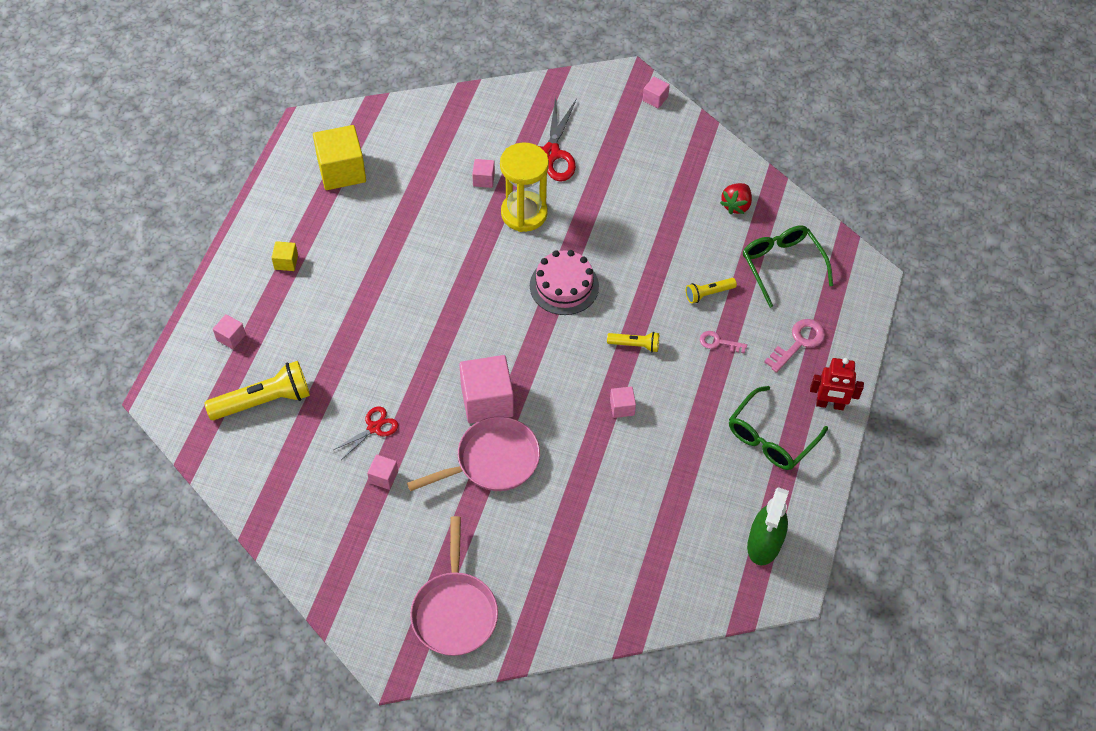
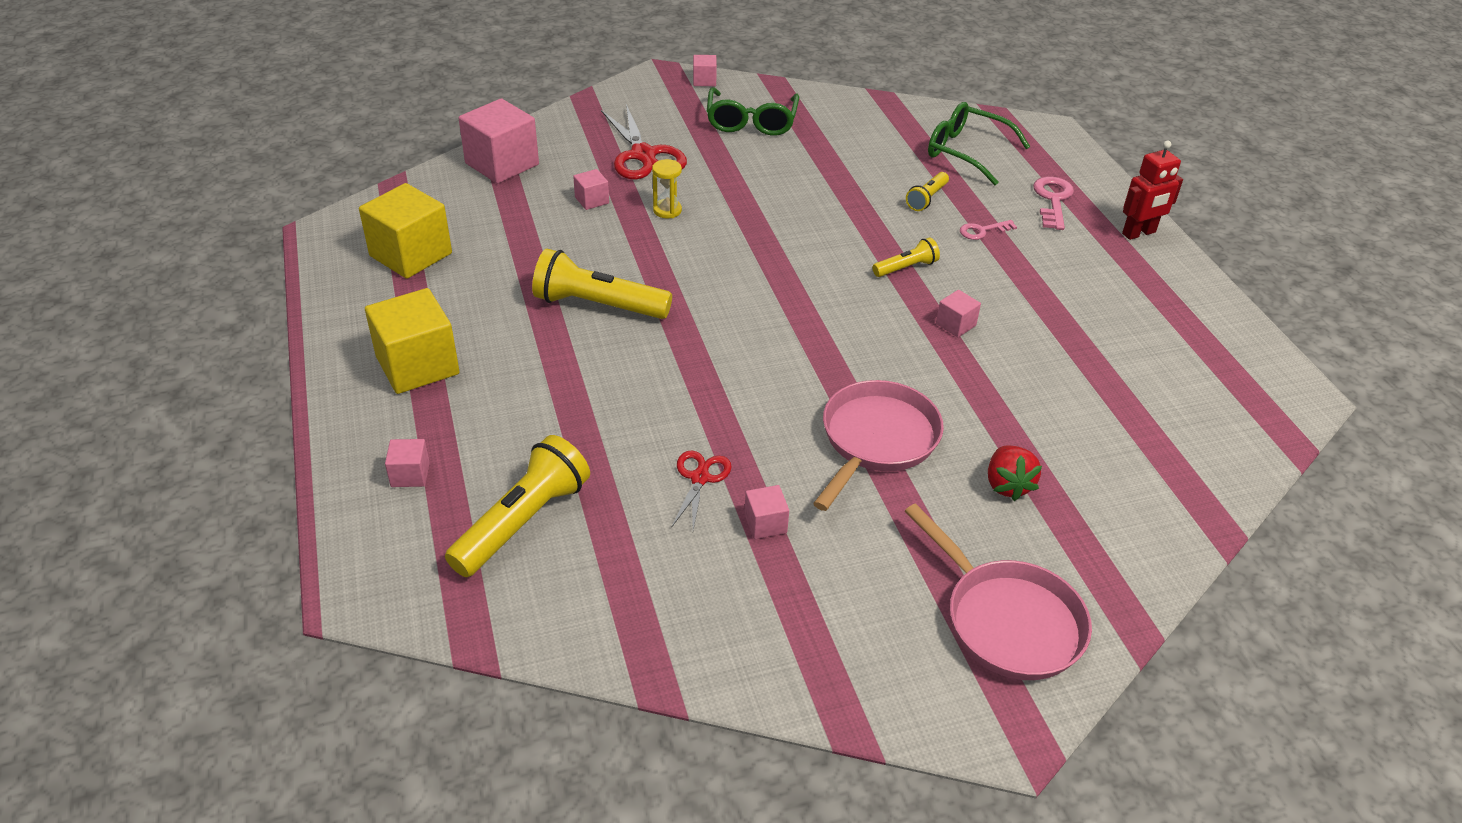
camera: 35 degrees left, 15 degrees down
yellow cube [271,241,298,271] -> yellow cube [365,288,460,394], size x2.11
pink cube [459,355,514,423] -> pink cube moved to [459,99,539,184]
yellow hourglass [500,143,549,232] -> yellow hourglass [652,159,682,218], size x0.47
pink cake [530,250,599,315] -> none
red strawberry [720,183,752,214] -> red strawberry moved to [988,445,1042,501]
green glasses [729,386,828,470] -> green glasses moved to [707,87,799,136]
green spray bottle [747,487,789,565] -> none
none -> yellow flashlight [532,249,672,319]

